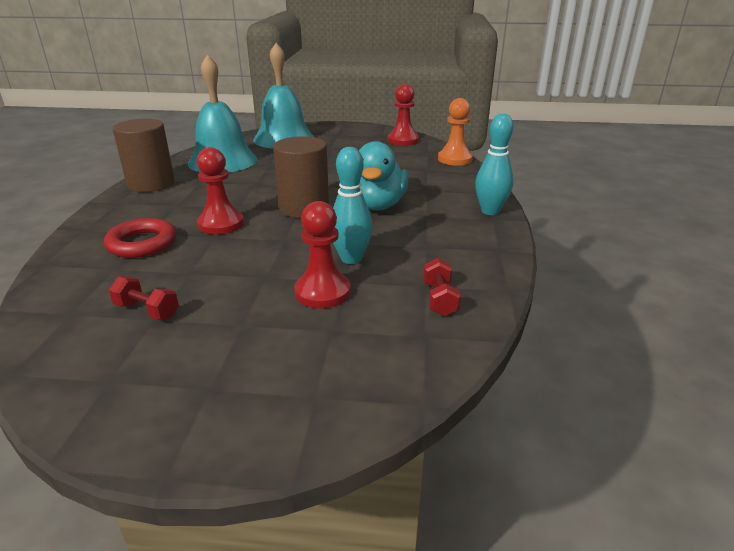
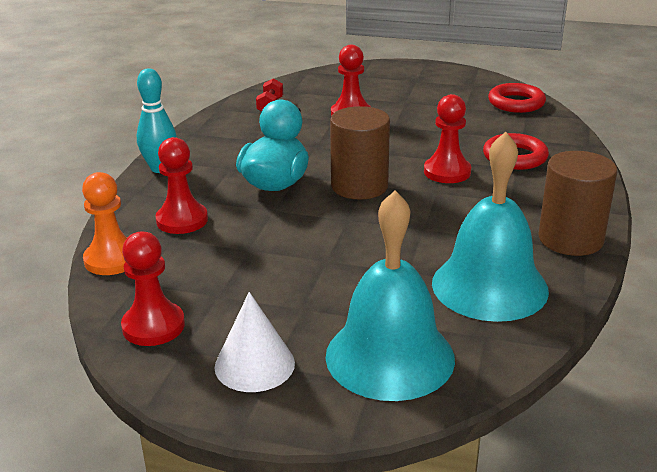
camera: 170 degrees left, 0 degrees up
red dumbbell [109,276,179,320] -> none
turquoise bowling pin [333,147,373,264] -> none
none -> red pawn [155,137,208,234]
none -> white cone [215,292,295,392]
none -> red ring [488,83,546,113]

